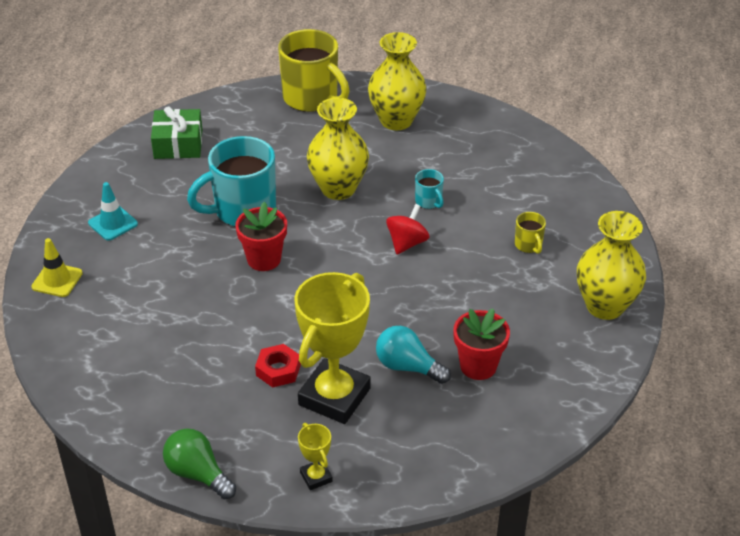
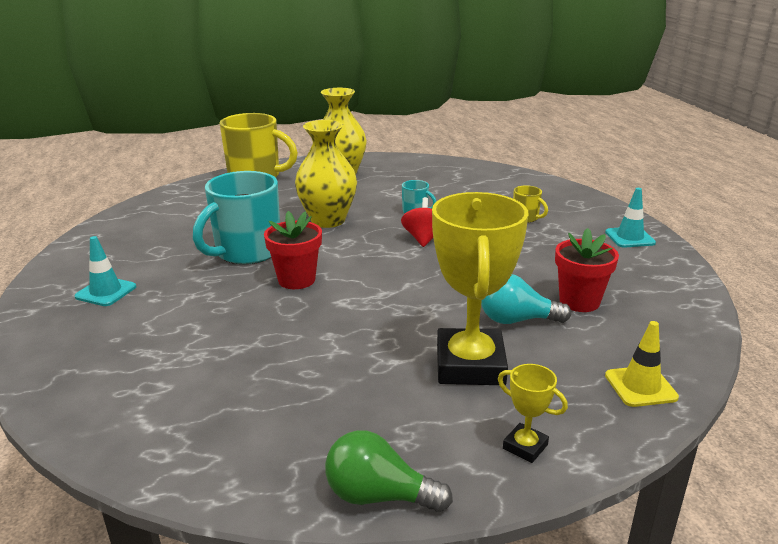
camera: 25 degrees left, 15 degrees down
yellow traffic cone [31,238,83,297] -> yellow traffic cone moved to [605,321,679,407]
green gift [151,106,202,159] -> none
red nut [255,344,301,388] -> none
yellow vase [577,211,646,320] -> turquoise traffic cone [605,188,656,247]

